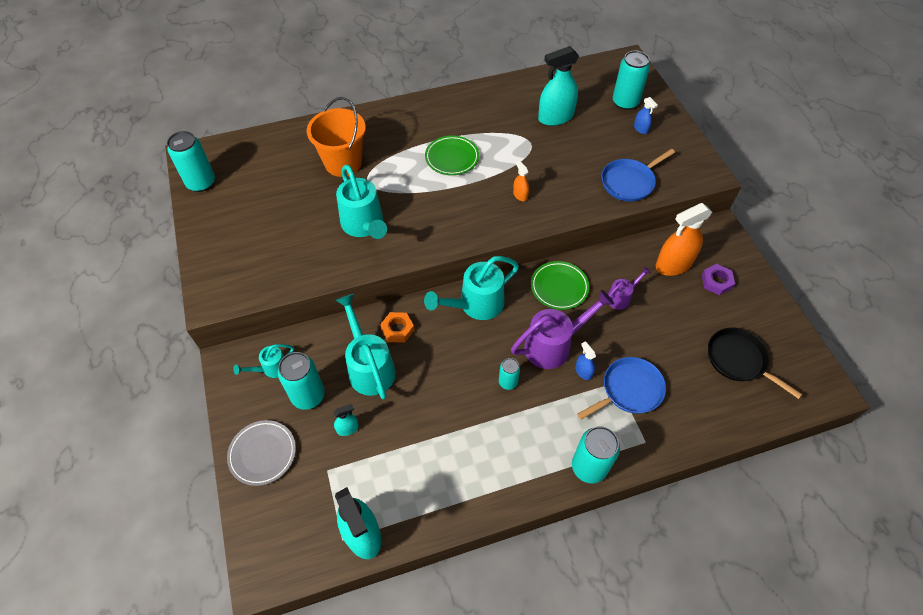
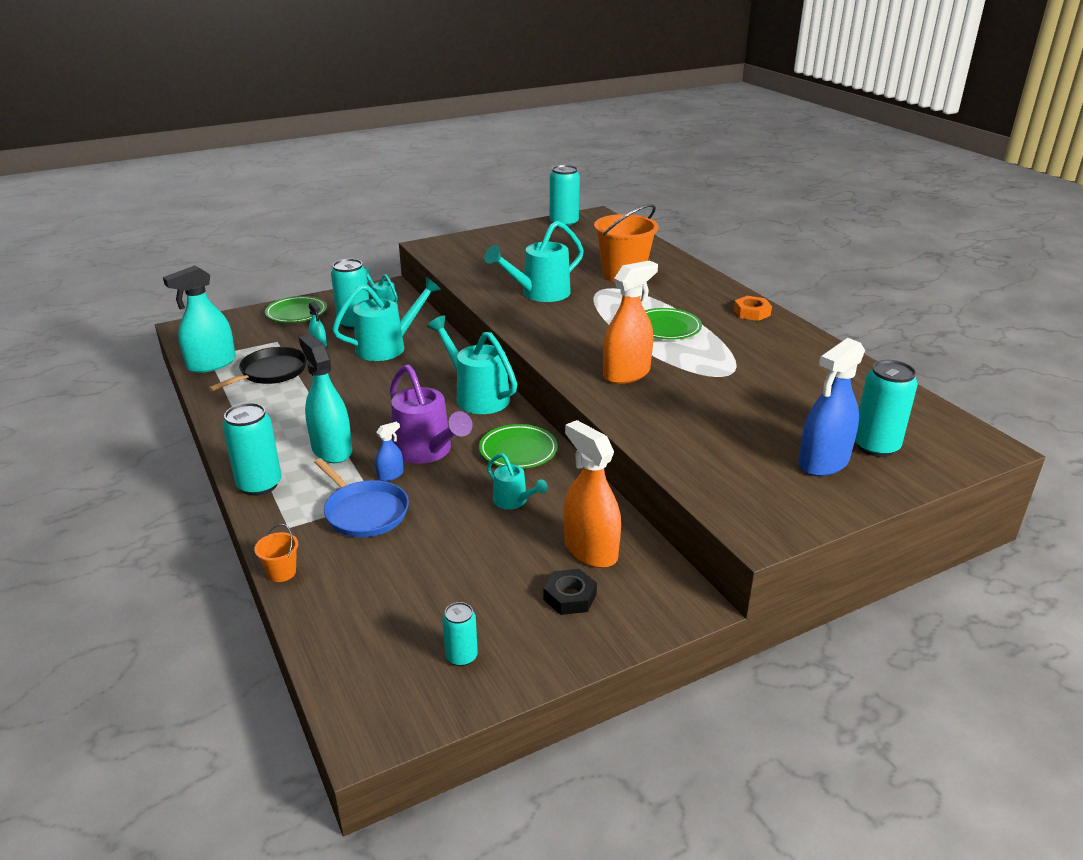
camera: 80 degrees right, 25 degrees down
grey plate [227,420,296,486] -> green plate [265,296,327,323]
orange nut [380,312,414,343] -> orange nut moved to [734,296,772,321]
turquoise can [499,358,520,390] -> turquoise can moved to [442,602,478,666]
orange spray bottle [513,160,529,201] -> orange spray bottle [603,260,658,384], size x2.13
turquoise spray bottle [538,46,579,126] -> turquoise spray bottle moved to [299,334,352,463]
blue pan [601,149,675,201] -> none
purple watering can [608,267,651,310] -> turquoise watering can [487,453,548,509]
blue spray bottle [634,97,658,134] -> blue spray bottle [798,338,865,476], size x2.13
purple nut [702,264,735,295] -> black nut [543,569,597,615]
black pan [708,328,802,399] -> black pan moved to [208,347,307,391]
none -> orange bucket [254,524,298,582]

